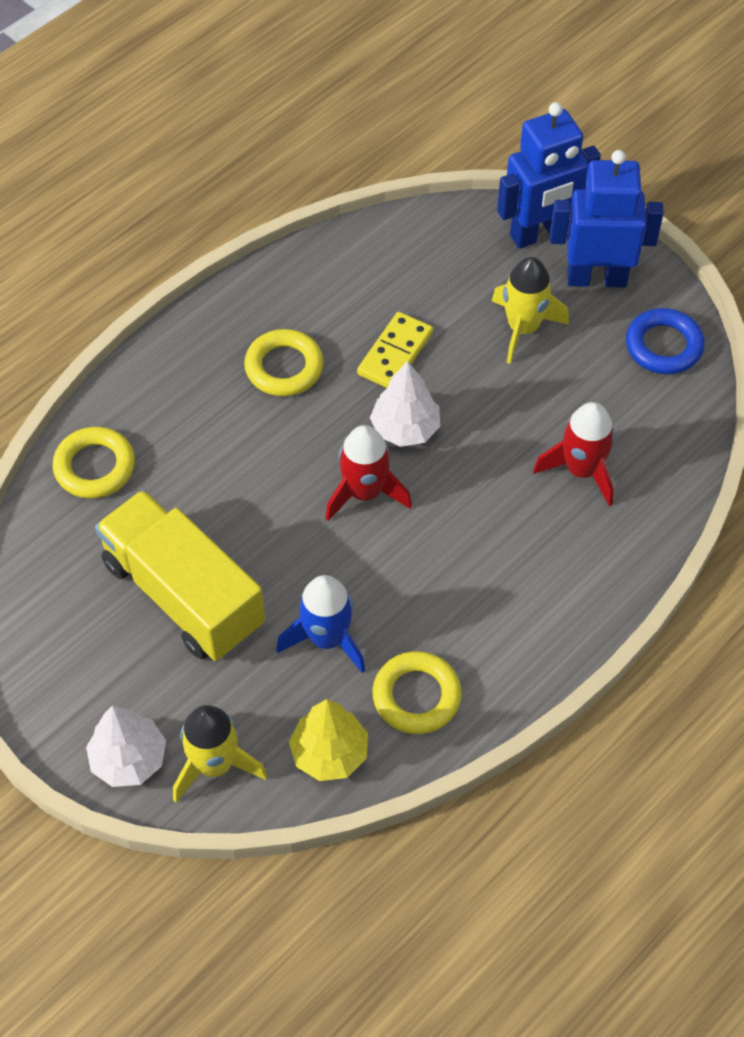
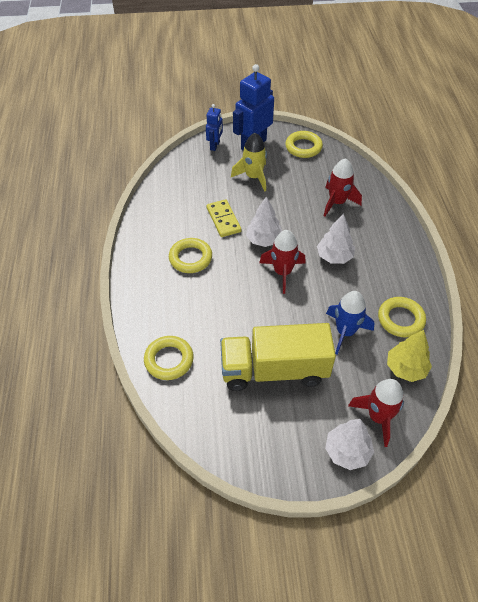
camera: 50 degrees left, 5 degrees down
yellow rocket [173,705,268,803] -> red rocket [348,379,404,447]
blue robot [497,102,601,249] -> blue robot [206,104,223,151], size x0.55
blue ring [626,308,705,374] -> yellow ring [285,131,323,158]
none -> white tree [317,214,355,264]

